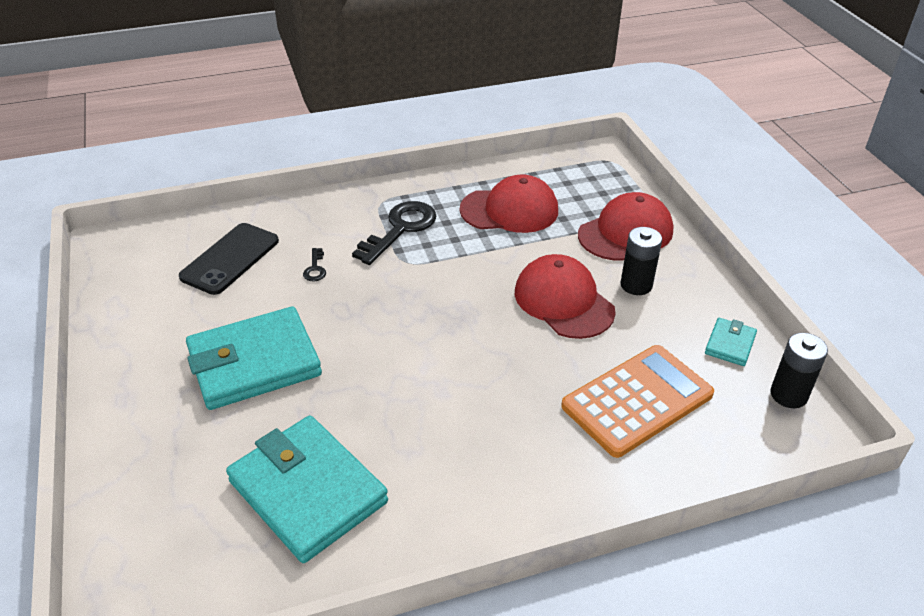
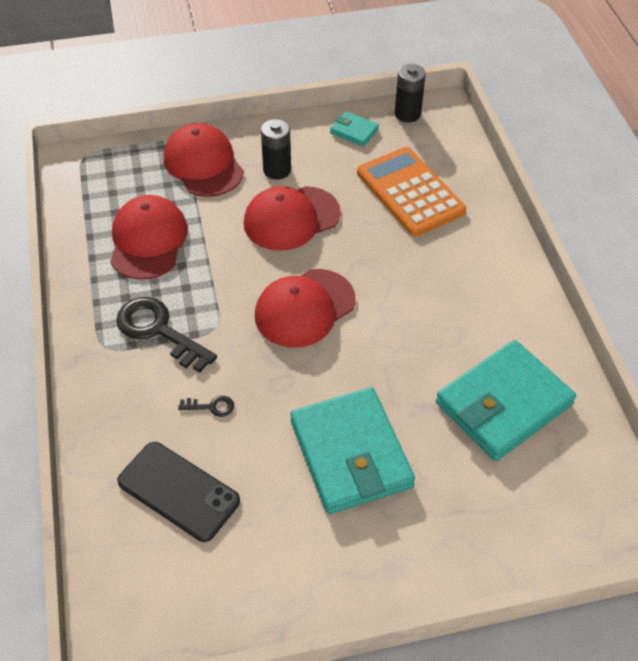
camera: 85 degrees left, 10 degrees up
none -> red cap [255,269,356,348]

